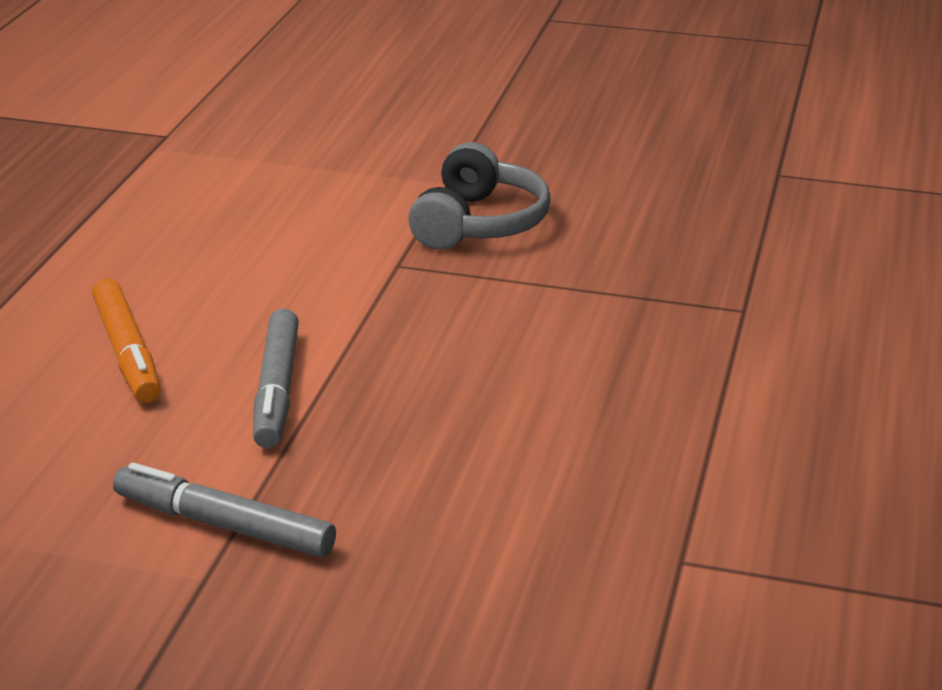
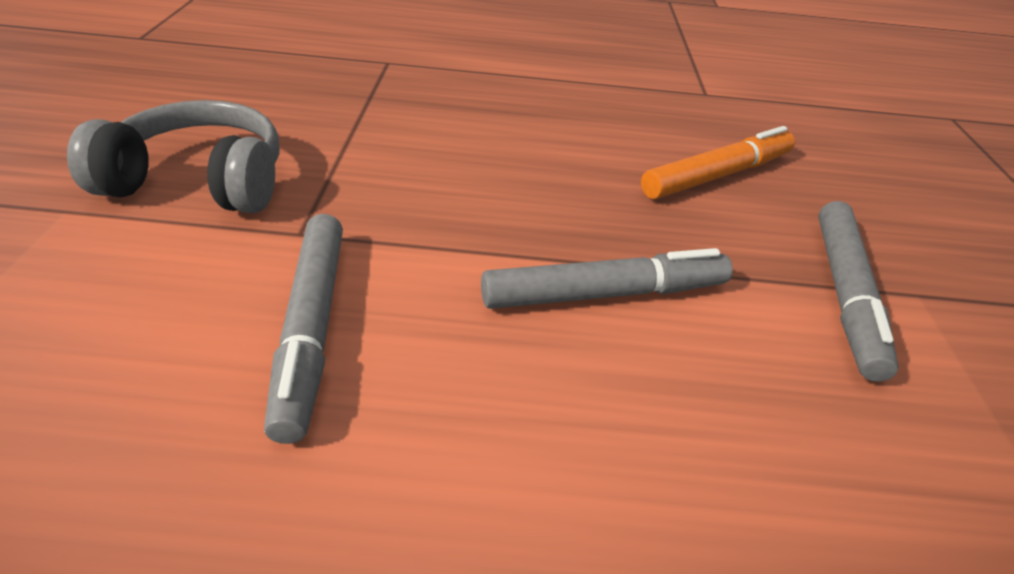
camera: 105 degrees left, 10 degrees up
orange marker [92,278,161,403] -> orange marker moved to [641,126,795,199]
none -> grey marker [264,214,343,444]

